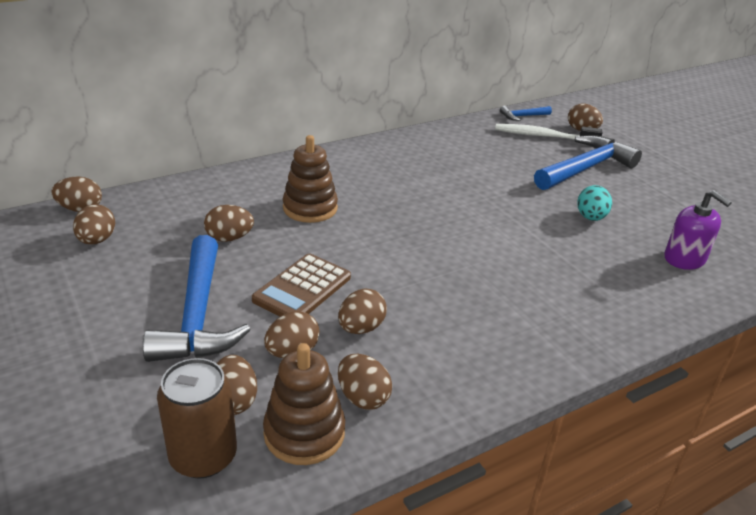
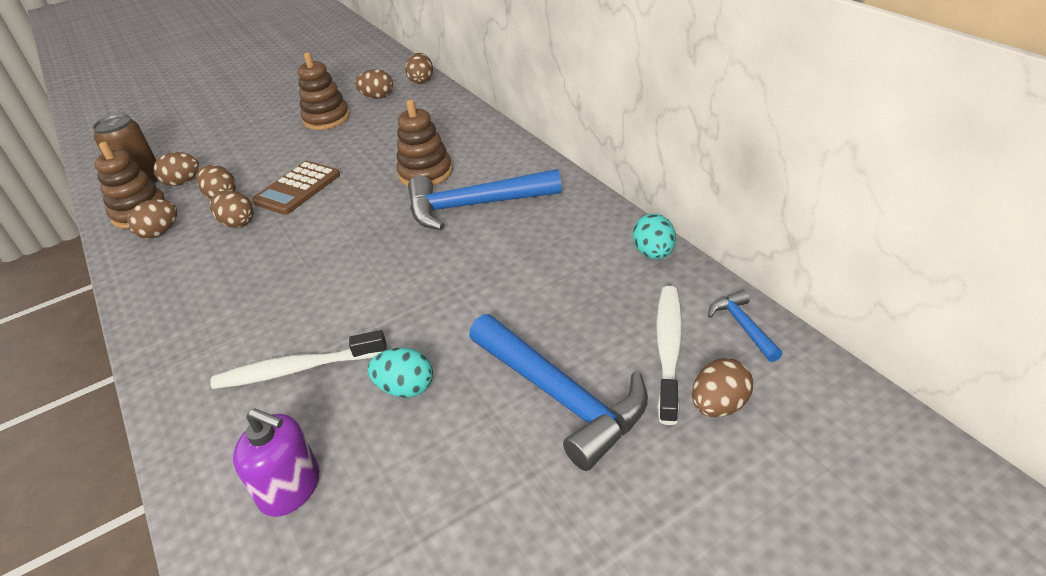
camera: 95 degrees right, 5 degrees up
blue hammer [143,235,251,362] -> blue hammer moved to [408,169,562,230]
brown egg [204,205,254,242] -> none
brown calculator [252,253,351,316] -> brown calculator turned 90 degrees counterclockwise [252,161,340,215]
purple soap dispenser [664,190,732,270] -> purple soap dispenser turned 120 degrees counterclockwise [233,408,320,517]
none -> white toothbrush [210,330,387,389]
none -> brown stacking toy [298,52,350,130]
none -> turquoise egg [633,214,676,259]

